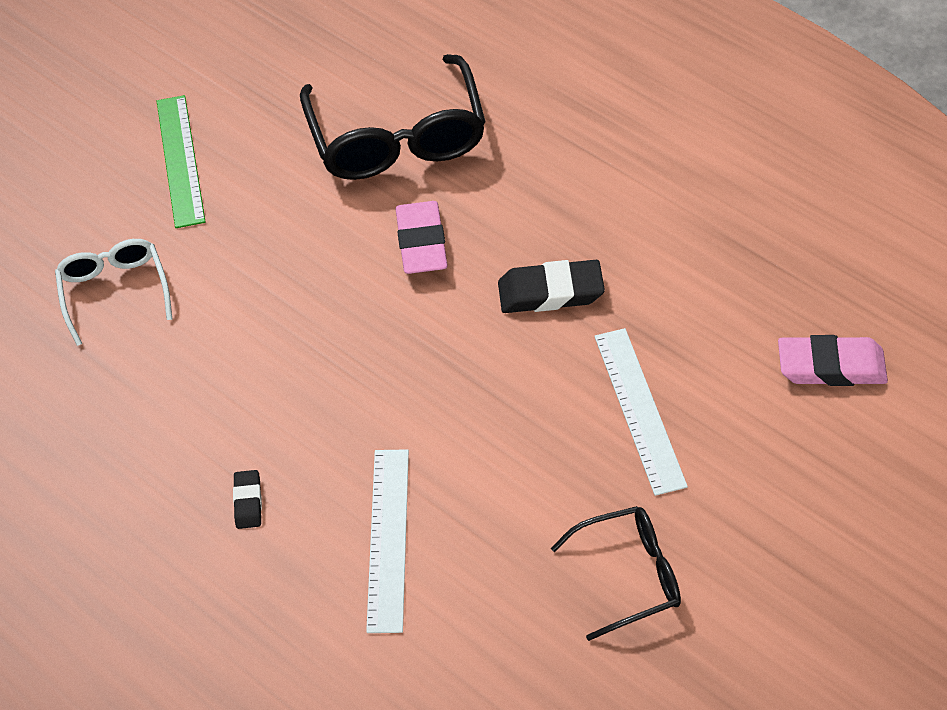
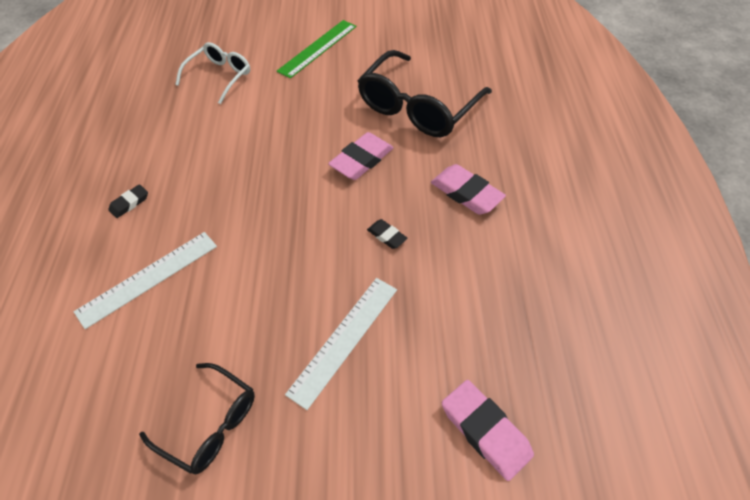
camera: 45 degrees right, 0 degrees up
black eraser [498,260,605,313] -> black eraser [367,219,407,249], size x0.54
none -> pink eraser [431,164,506,214]

